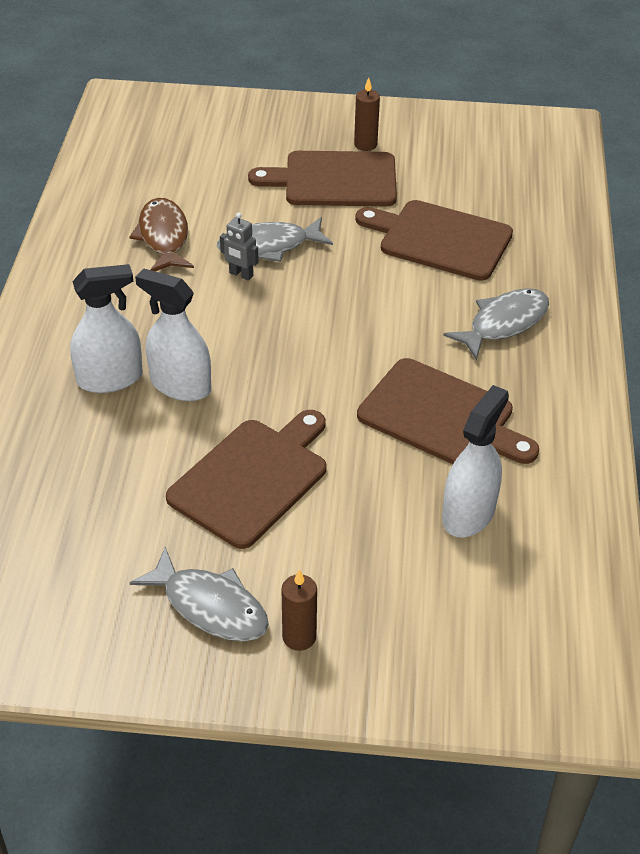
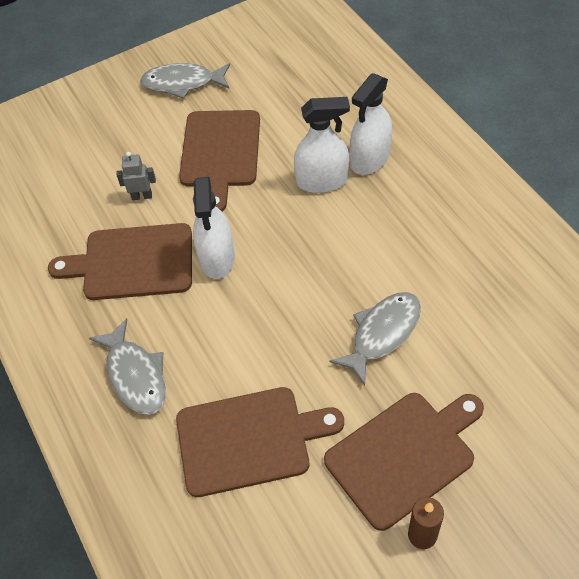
camera: 150 degrees right, 10 degrees up
brown fish [129,198,194,271] -> none
grey robot [220,213,259,281] -> grey robot moved to [116,152,156,200]
brown candle [282,569,317,651] -> none
white spray bottle [442,385,509,537] -> white spray bottle moved to [193,177,235,279]
grey fish [443,288,549,360] -> grey fish turned 45 degrees counterclockwise [89,318,166,415]

